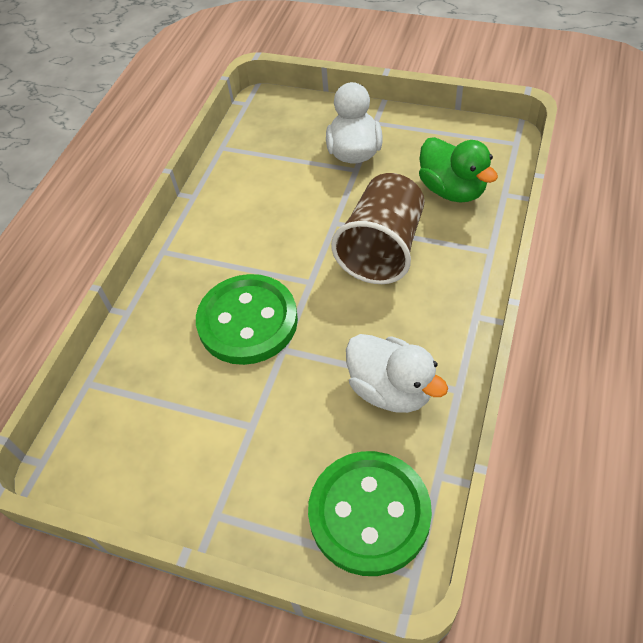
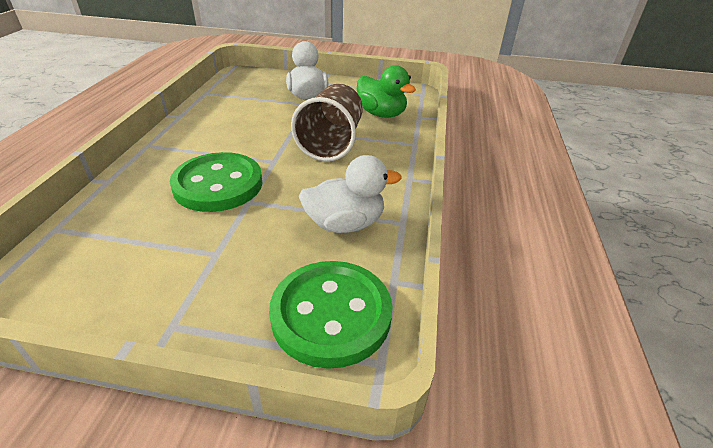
camera: 15 degrees left, 15 degrees down
white duck [346,334,448,413] -> white duck turned 45 degrees counterclockwise [299,155,402,233]

